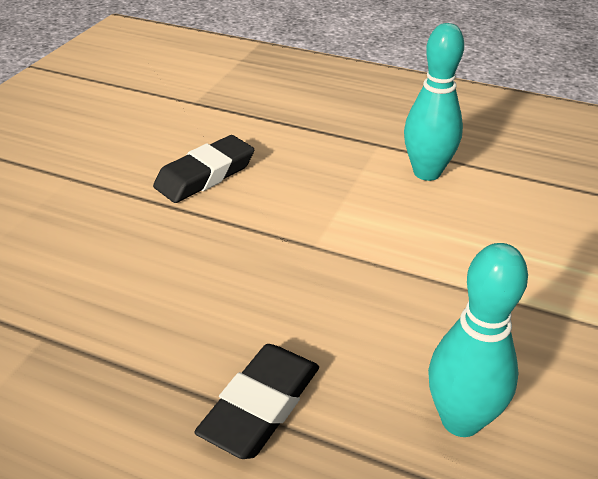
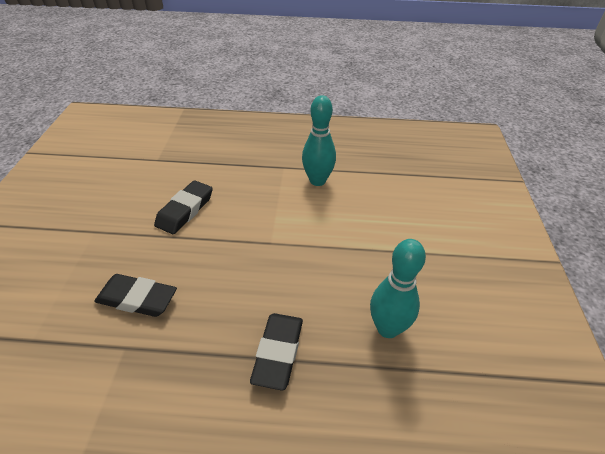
camera: 20 degrees left, 5 degrees up
none -> black eraser [94,274,177,317]

